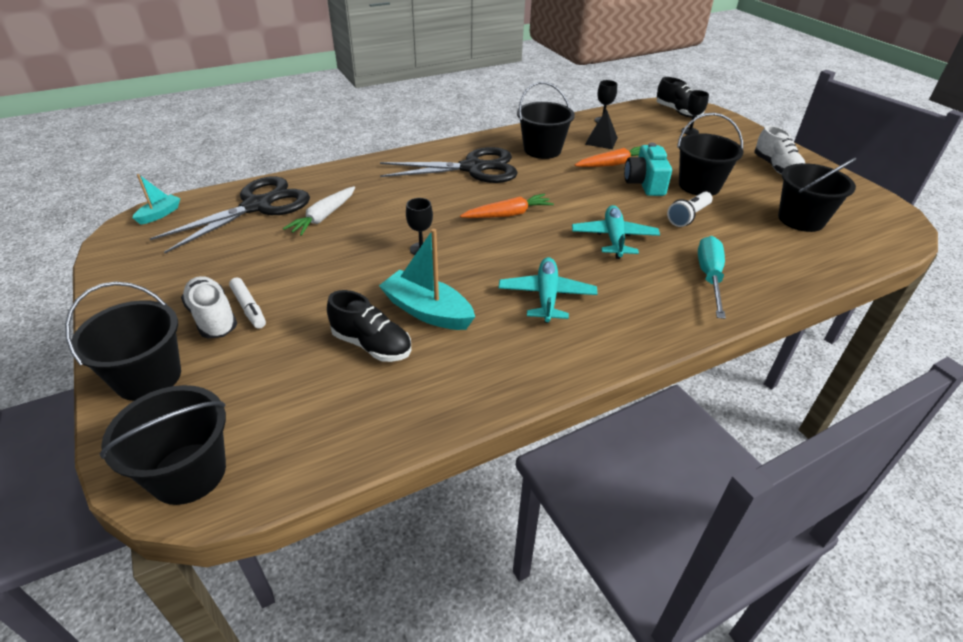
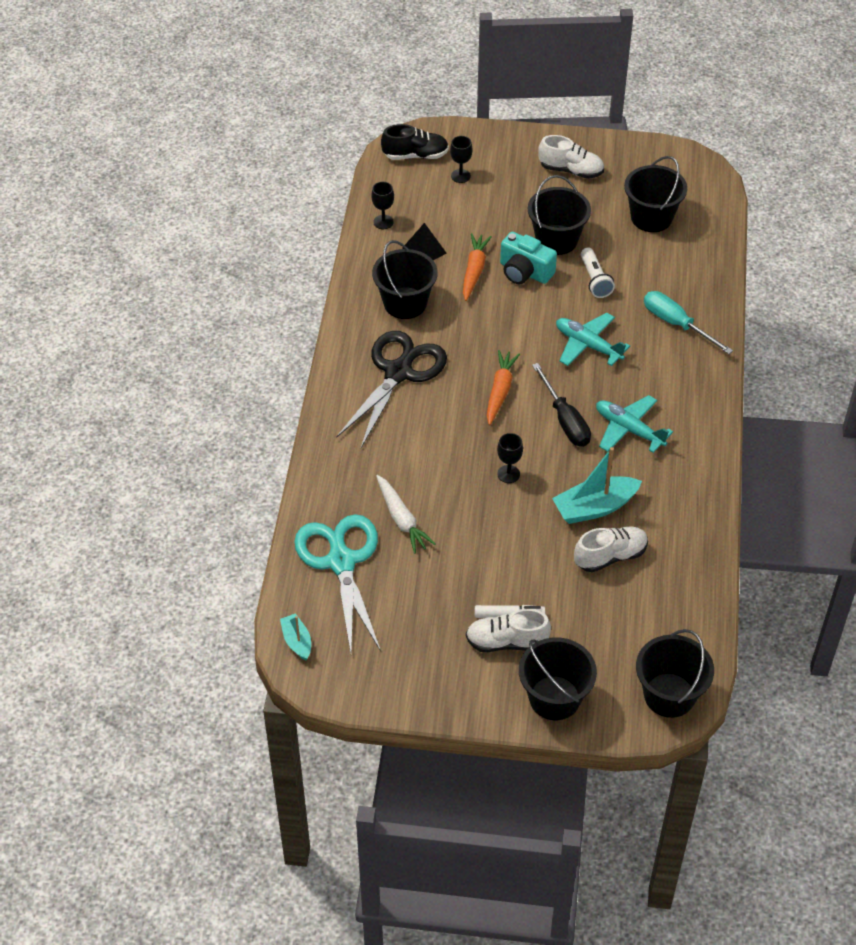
camera: 55 degrees left, 10 degrees up
black scissors [150,176,310,253] -> turquoise scissors [294,514,381,653]
black shoe [327,290,411,362] -> white shoe [574,526,648,572]
none -> black screwdriver [532,363,591,447]

